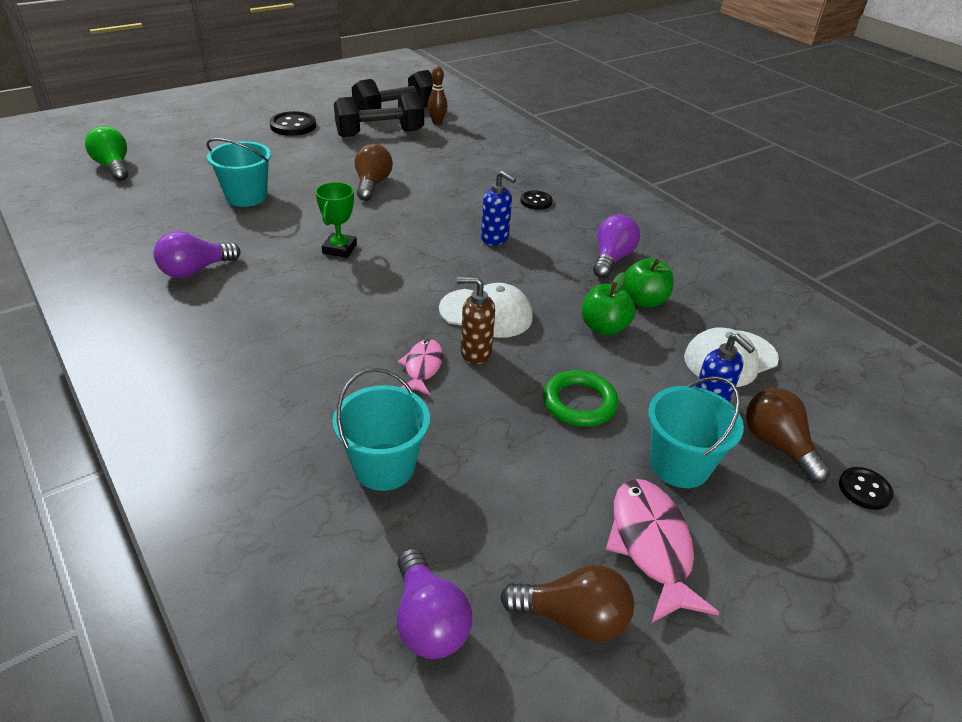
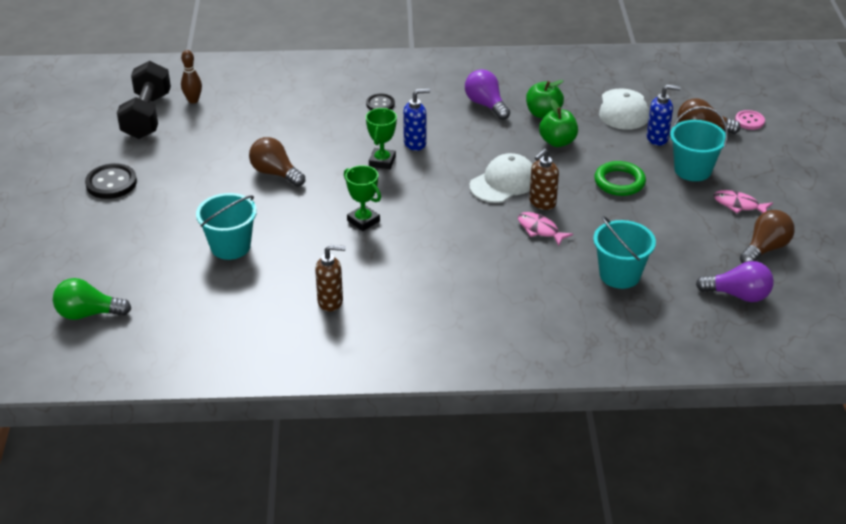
camera: 55 degrees left, 0 degrees up
purple light bulb [154,231,241,278] -> brown soap dispenser [315,245,346,312]
black dumbbell [334,92,424,137] -> none
pink fish [606,479,719,623] -> pink fish [714,190,773,213], size x0.62
black button [839,467,894,510] -> pink button [735,110,765,130]
none -> green trophy [366,108,397,169]

